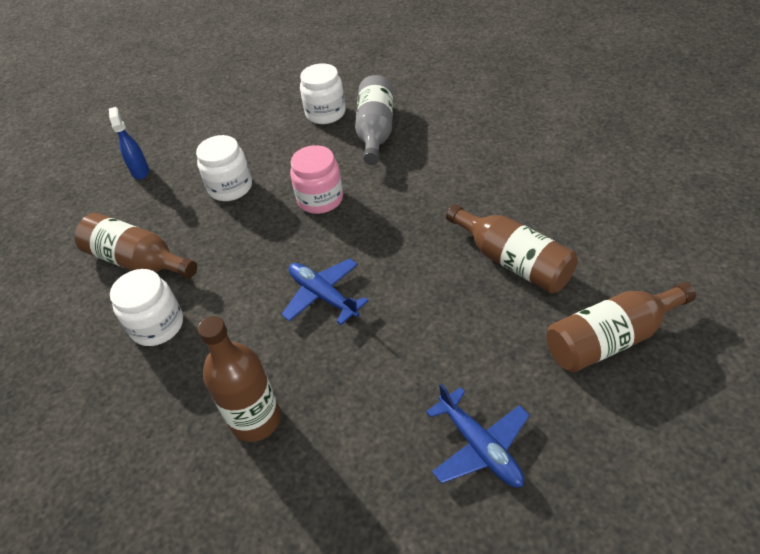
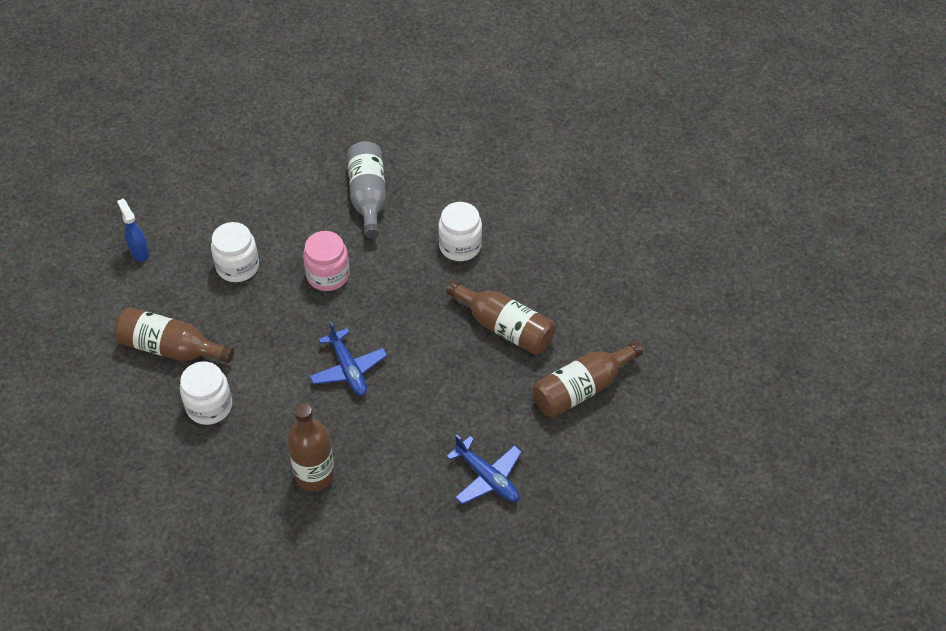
camera: 15 degrees left, 5 degrees up
blue plane [281,258,369,325] -> blue plane turned 150 degrees counterclockwise [310,322,387,396]
white jar [300,63,345,124] -> white jar moved to [438,202,482,261]

